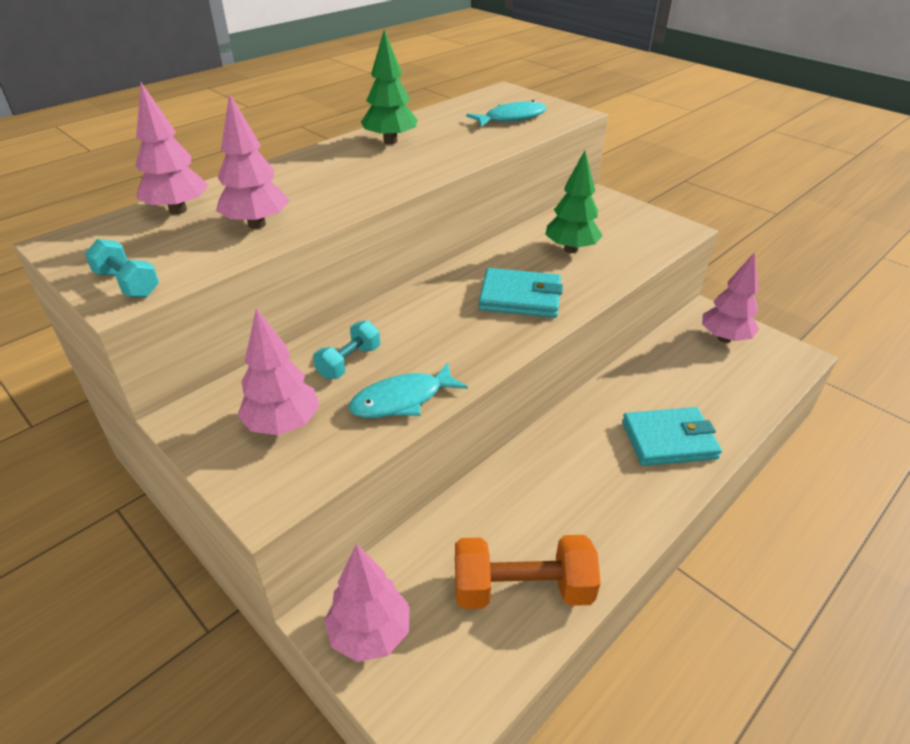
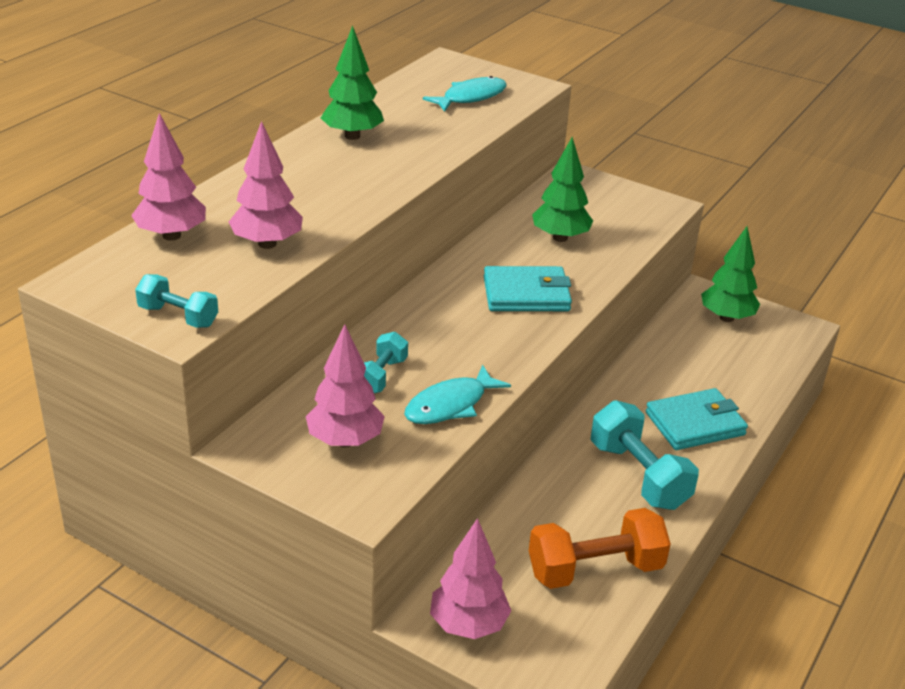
camera: 15 degrees left, 5 degrees down
pink tree [702,252,759,343] -> green tree [701,226,760,322]
none -> turquoise dumbbell [591,400,699,510]

